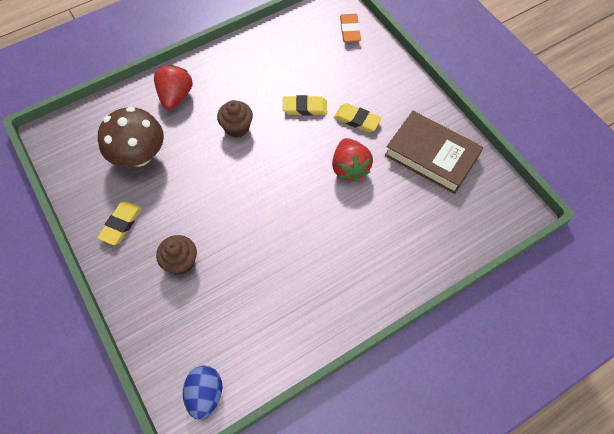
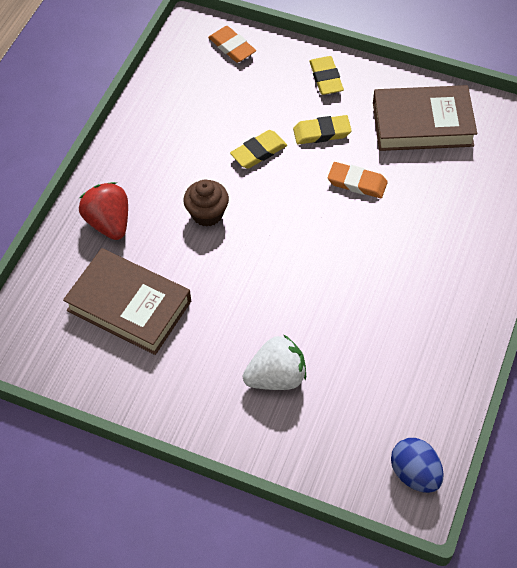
camera: 35 degrees left, 5 degrees down
yellow eraser [97,201,142,245] -> yellow eraser moved to [309,56,344,95]
brown mushroom [98,106,164,167] -> brown book [63,248,191,355]
brown cupcake [156,235,197,275] -> white strawberry [243,334,306,390]
red strawberry [332,138,373,182] -> orange eraser [328,162,388,198]

